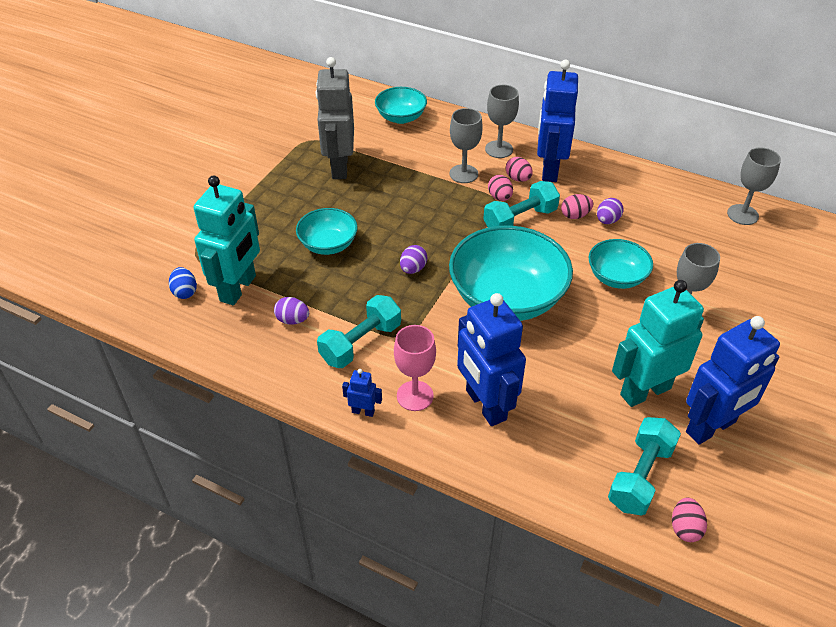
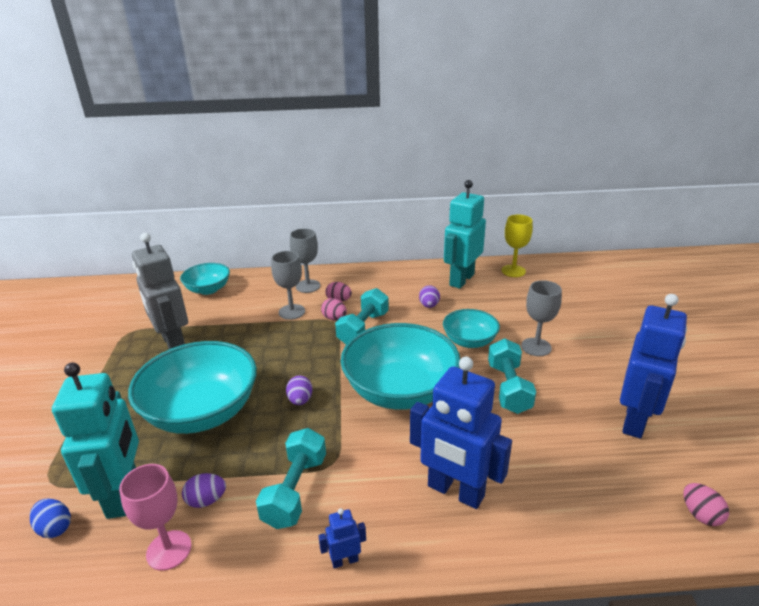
camera: 30 degrees left, 15 degrees down
turquoise bowl [296,208,358,255] -> turquoise bowl [128,341,257,434], size x1.85
pink goblet [394,325,436,411] -> pink goblet moved to [119,464,191,571]
blue robot [537,60,578,182] -> none
pink egg [561,194,593,219] -> none
turquoise dumbbell [608,417,681,516] -> turquoise dumbbell moved to [488,338,536,414]
turquoise robot [612,280,704,407] -> turquoise robot moved to [444,180,486,289]
grey goblet [727,147,781,225] -> yellow goblet [501,215,533,277]

